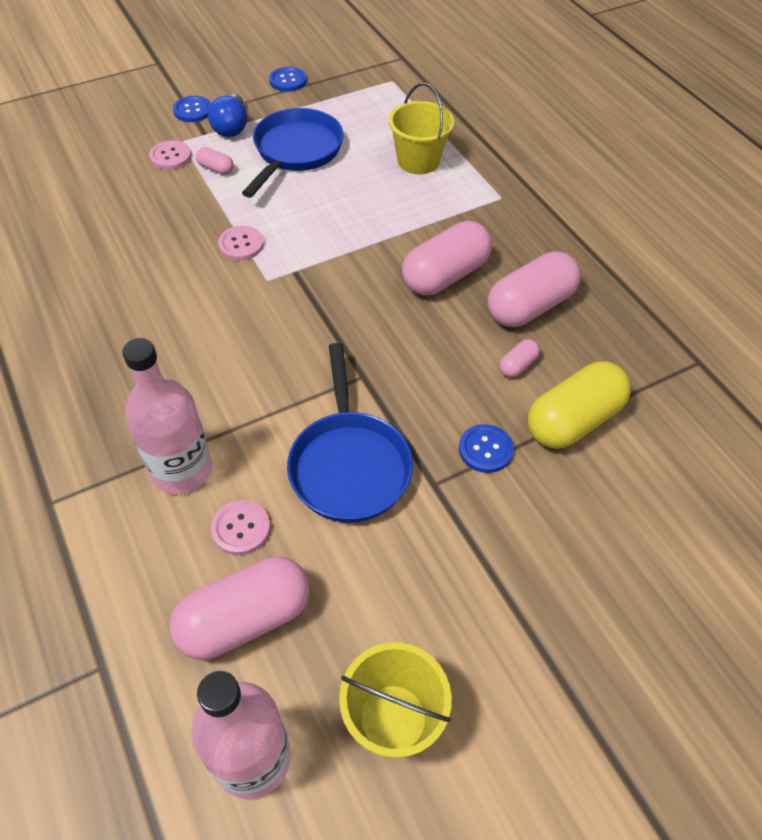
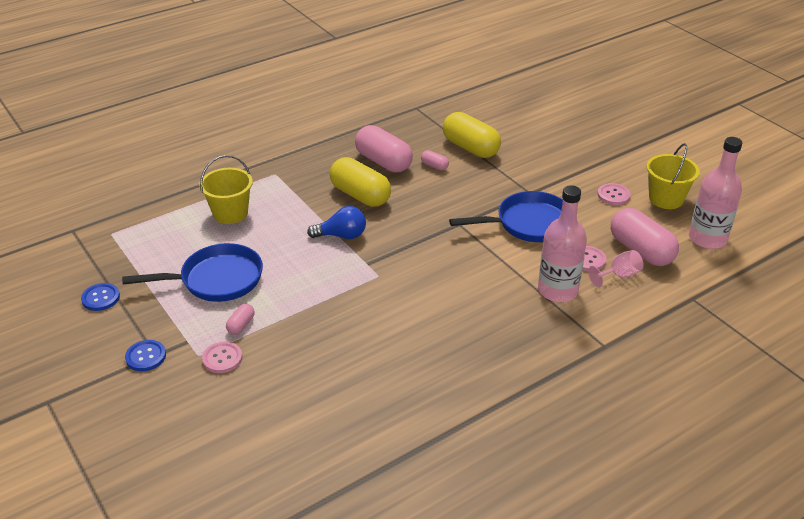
camera: 95 degrees left, 15 degrees down
blue light bulb [208,94,247,137] -> blue light bulb moved to [307,206,366,239]
pink button [218,226,264,260] -> pink button moved to [597,183,631,205]
blue pan [242,108,344,198] -> blue pan turned 150 degrees clockwise [122,243,263,302]
pink capsule [402,221,492,295] -> yellow capsule [330,157,391,207]
blue button [459,424,514,473] -> none
none -> pink goblet [588,250,644,288]

